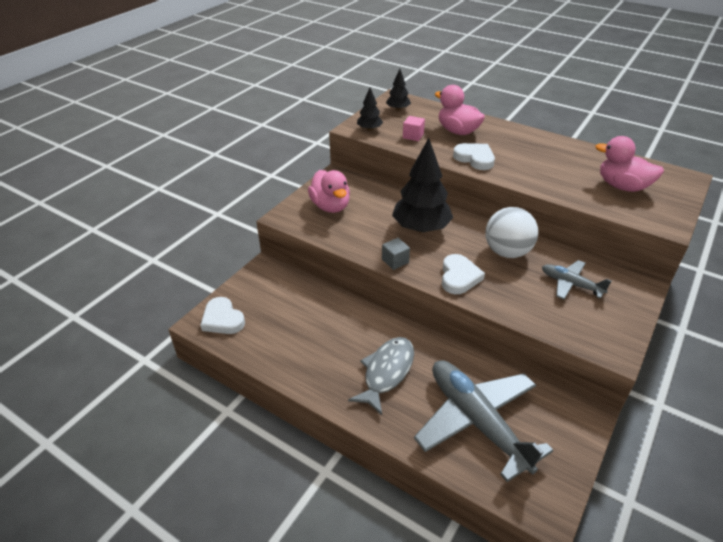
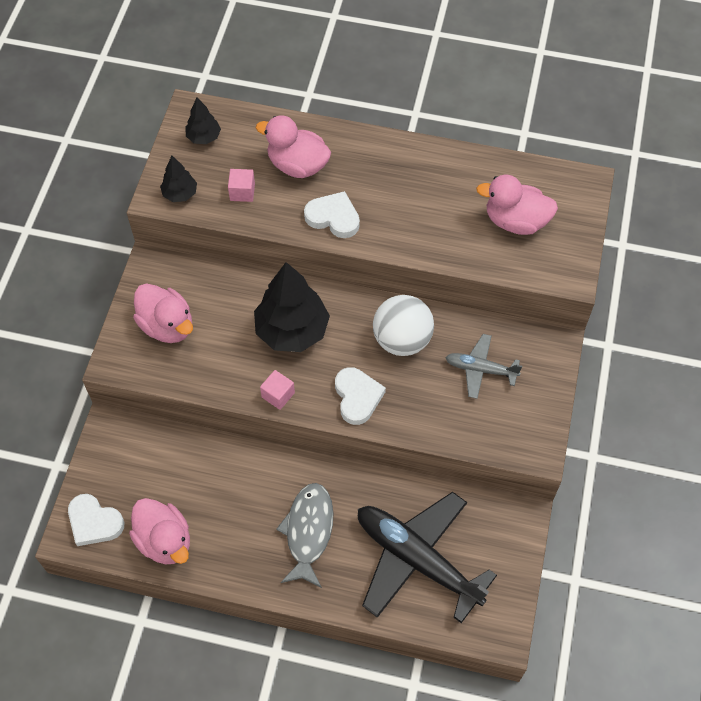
camera: 20 degrees left, 20 degrees up
grey cube [382,238,410,270] -> pink cube [260,370,295,410]
grey plane [414,360,554,482] -> black plane [358,492,497,623]
none -> pink duck [129,498,190,564]

